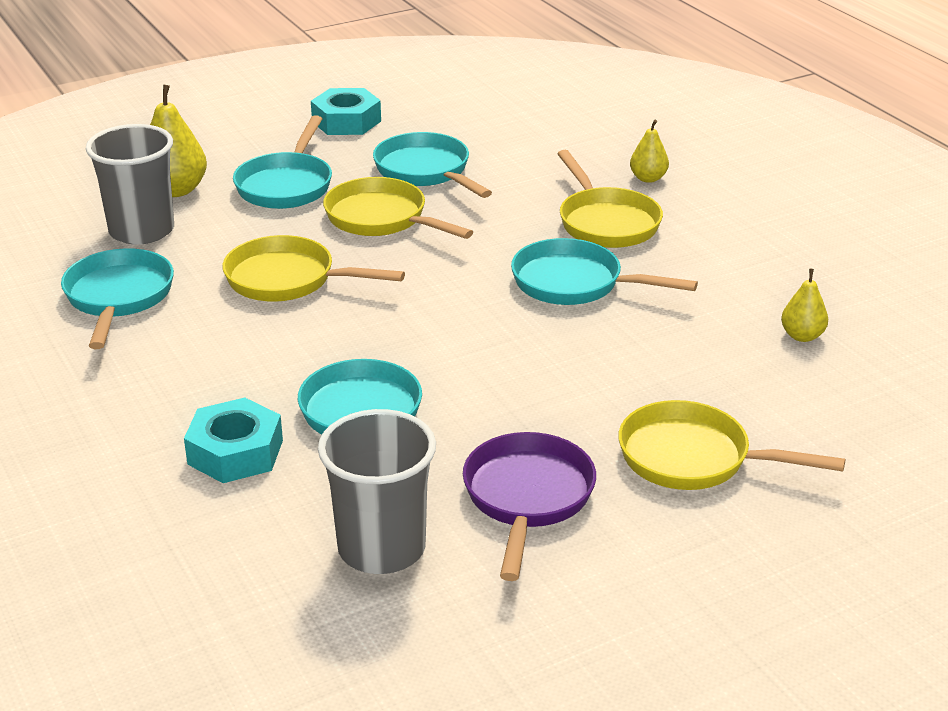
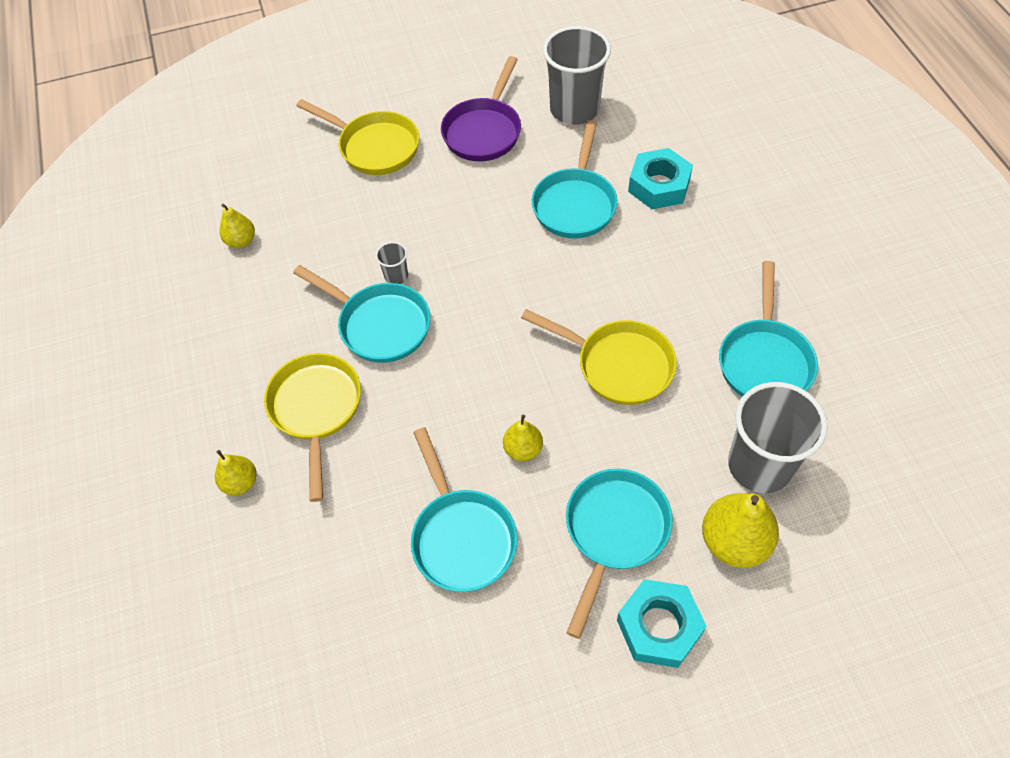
camera: 165 degrees left, 25 degrees up
turquoise nut [311,88,381,135] -> turquoise nut moved to [617,579,707,668]
yellow pan [323,177,473,239] -> yellow pear [503,415,543,461]
none -> grey cup [376,242,408,284]

